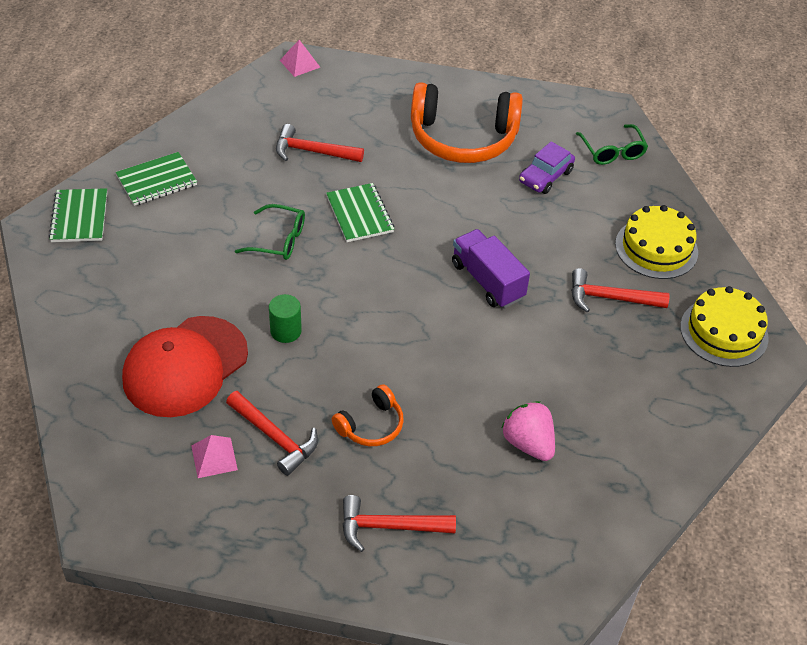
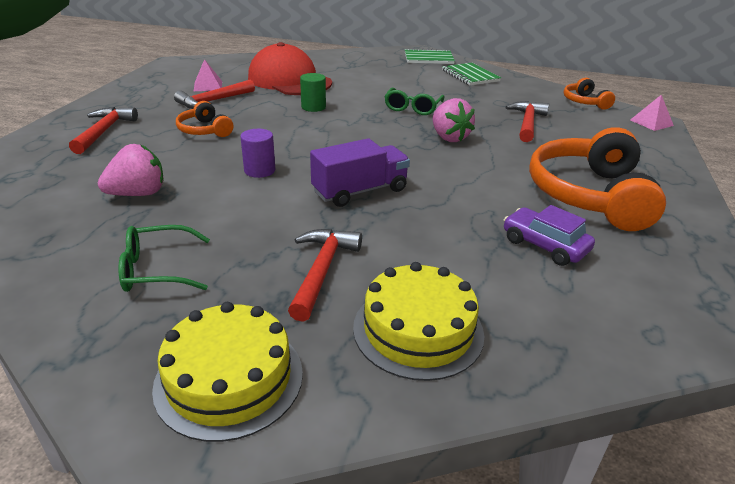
camera: 95 degrees right, 15 degrees down
green notebook [326,183,394,242] -> pink strawberry [432,98,475,142]
green glasses [576,124,648,165] -> green glasses moved to [118,225,210,292]
none -> purple cylinder [240,129,275,178]
none -> orange headphones [564,78,615,110]

